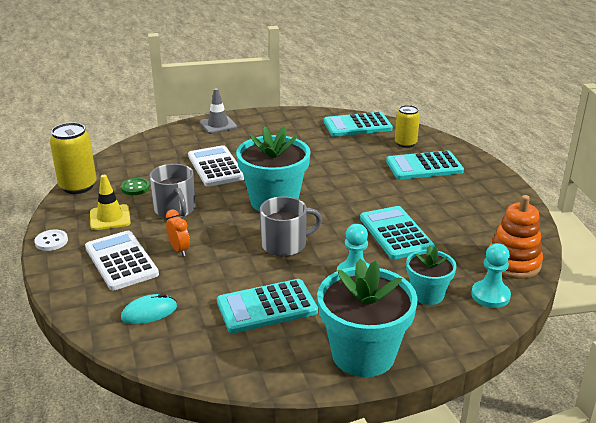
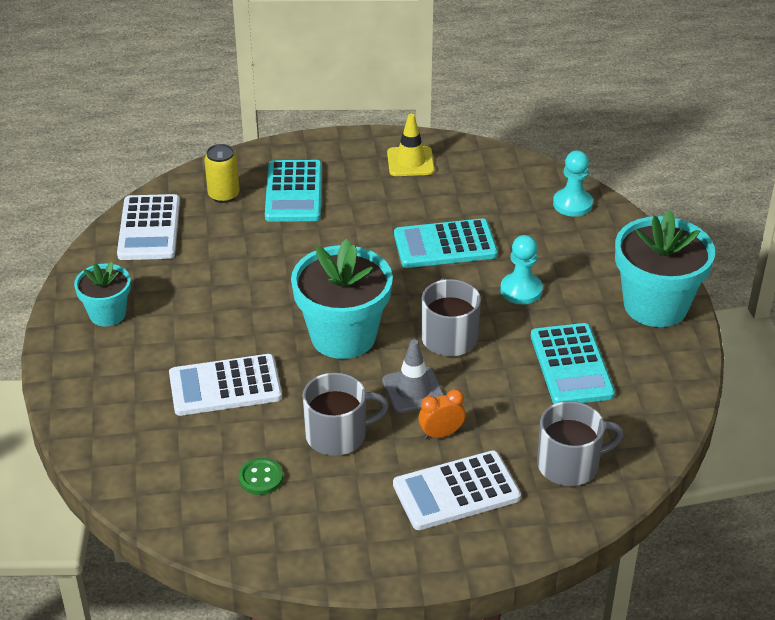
camera: 80 degrees left, 10 degrees up
white button [34,230,68,251] -> none
yellow can [50,122,97,194] -> none
yellow traffic cone [90,175,131,230] -> yellow traffic cone moved to [387,114,435,176]
turquoise mouse [121,293,177,324] -> grey mug [537,401,624,486]
grey traffic cone [199,88,237,134] -> grey traffic cone moved to [382,339,444,413]
turquoise calculator [324,112,393,137] -> white calculator [117,194,180,260]
turquoise flower pot [406,245,456,305] -> turquoise flower pot moved to [74,262,131,326]
orange stacking toy [489,195,543,279] -> none

